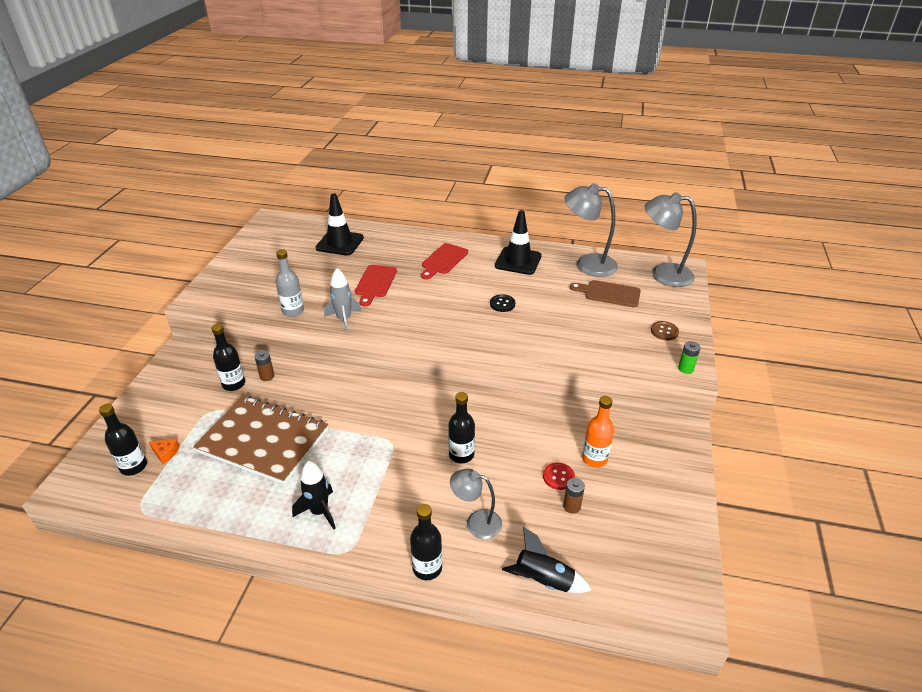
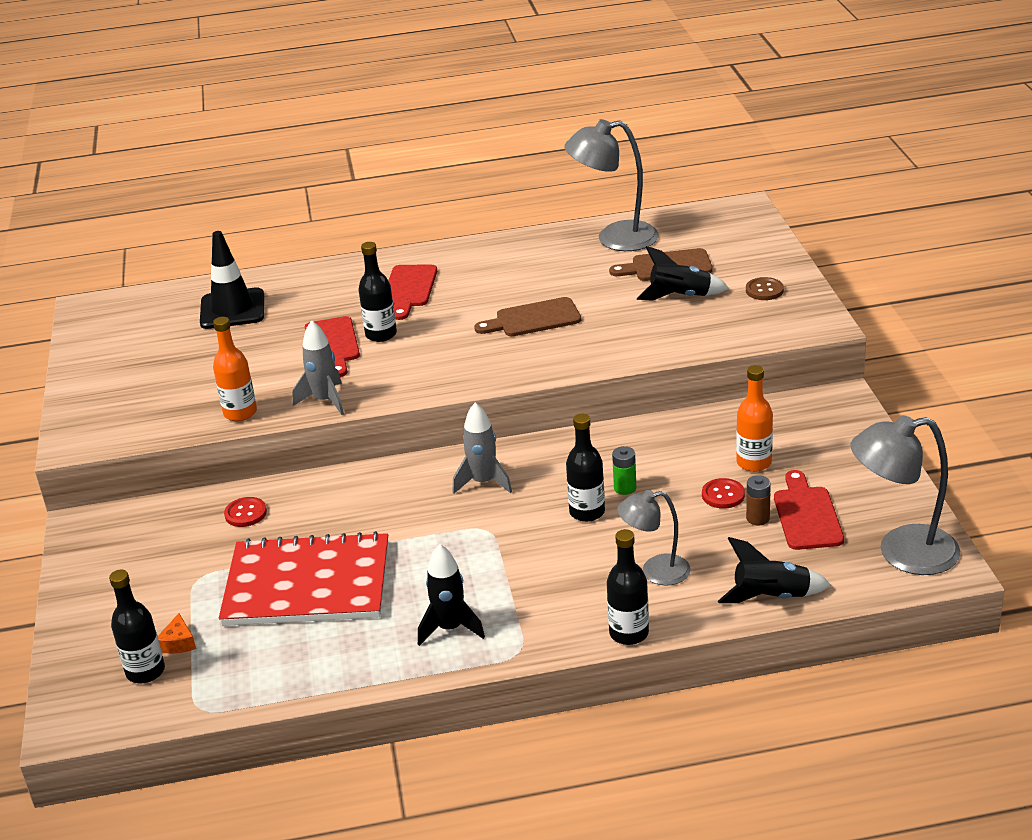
camera: 20 degrees left, 5 degrees down
orange cheese [149,439,180,464] -> orange cheese turned 90 degrees clockwise [158,613,196,654]
brown notebook [193,396,328,484] -> red notebook [219,531,388,626]
black bottle [211,324,245,391] -> black bottle moved to [359,242,397,342]
brown battery [255,351,274,381] -> red button [224,497,267,527]
grey bottle [276,249,304,317] -> orange bottle [213,317,257,421]
black button [490,294,515,312] -> brown cutting board [474,297,581,336]
black traffic cone [495,210,542,275] -> none
grey lamp [645,192,697,287] -> grey lamp moved to [850,415,960,575]
green battery [678,341,701,374] -> green battery moved to [612,446,636,495]
none -> grey rocket [452,402,512,494]
none -> black rocket [637,246,729,301]
none -> red cutting board [774,470,844,550]

